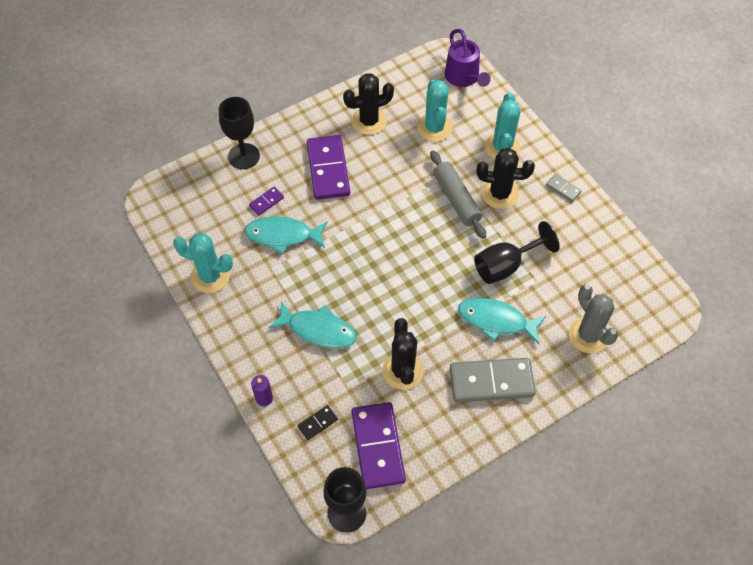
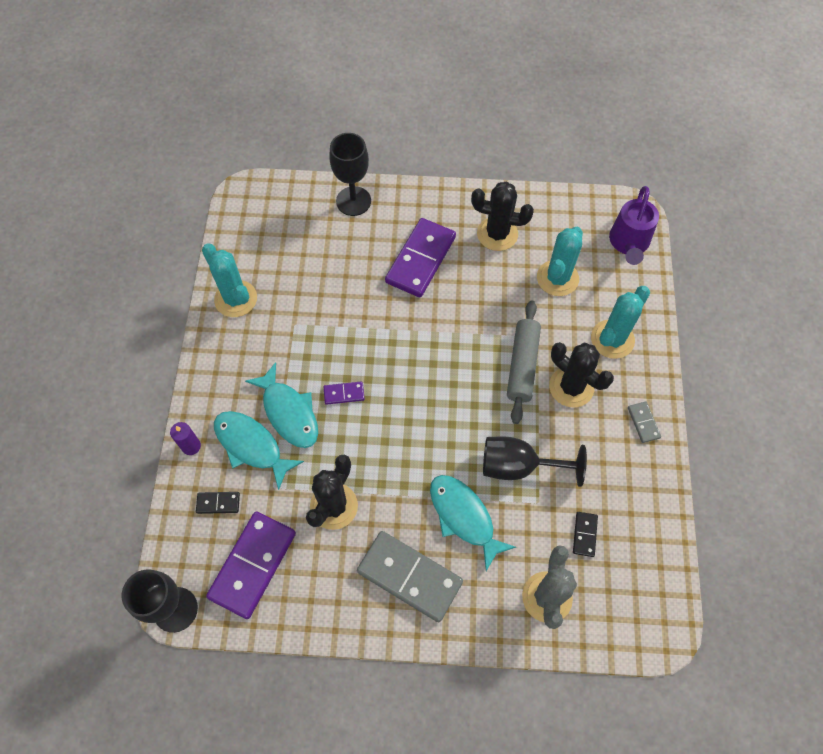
camera: 35 degrees right, 5 degrees up
turquoise fish [244,216,328,254] -> turquoise fish moved to [214,411,304,490]
purple domino [249,187,284,215] -> purple domino moved to [324,382,365,405]
none -> black domino [573,512,598,557]

